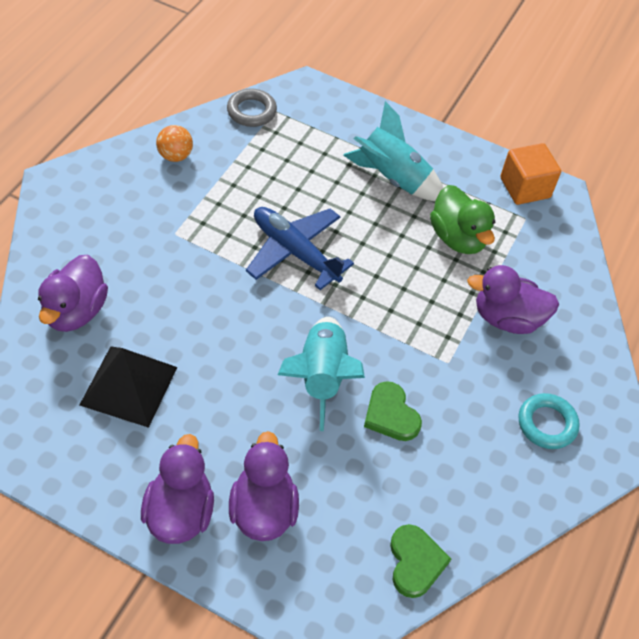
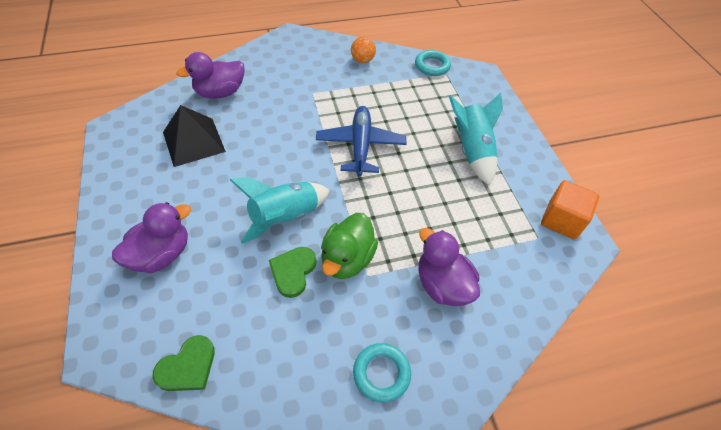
camera: 50 degrees right, 0 degrees up
purple duck [141,434,214,544] -> none
grey ring [227,89,277,127] -> turquoise ring [415,50,451,76]
green duck [430,185,496,254] -> green duck moved to [321,213,378,279]

